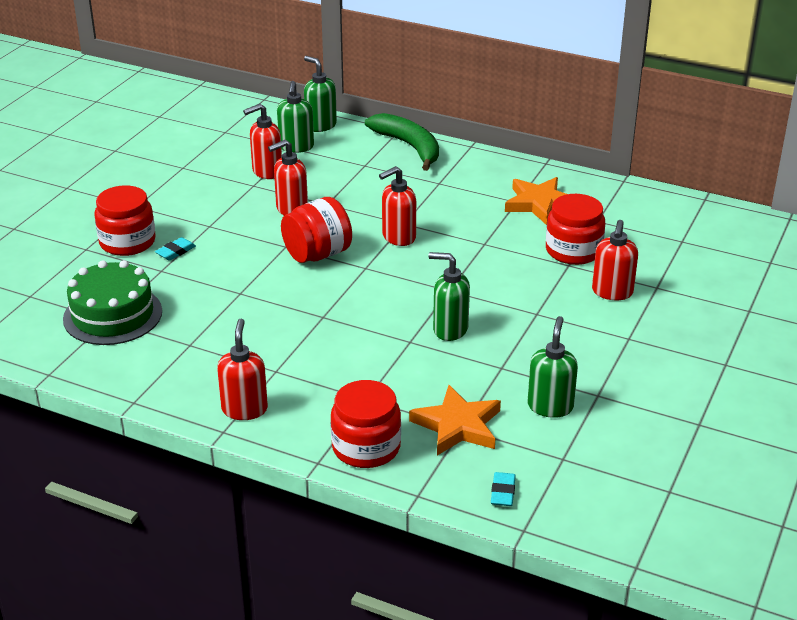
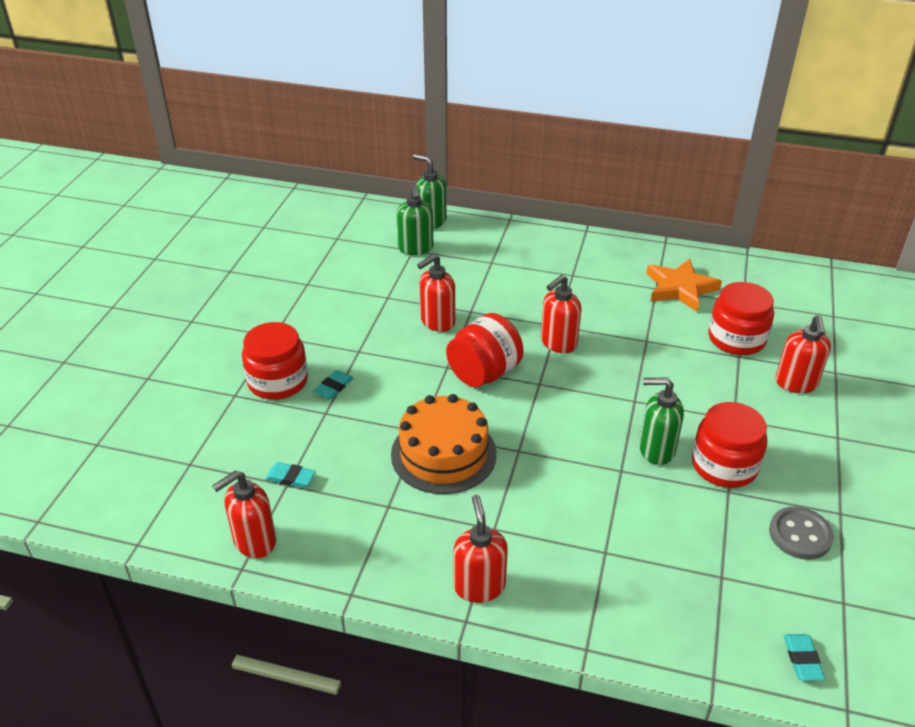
camera: 10 degrees left, 5 degrees up
green cake [63,260,162,345] -> turquoise eraser [265,462,316,488]
red soap dispenser [243,104,282,179] -> red soap dispenser moved to [212,471,276,558]
red jar [331,380,401,468] -> red jar moved to [692,402,767,488]
green banana [365,113,439,171] -> none
orange star [409,385,501,455] -> none
green soap dispenser [528,316,578,418] -> grey button [769,506,834,560]
none -> orange cake [391,394,497,494]

